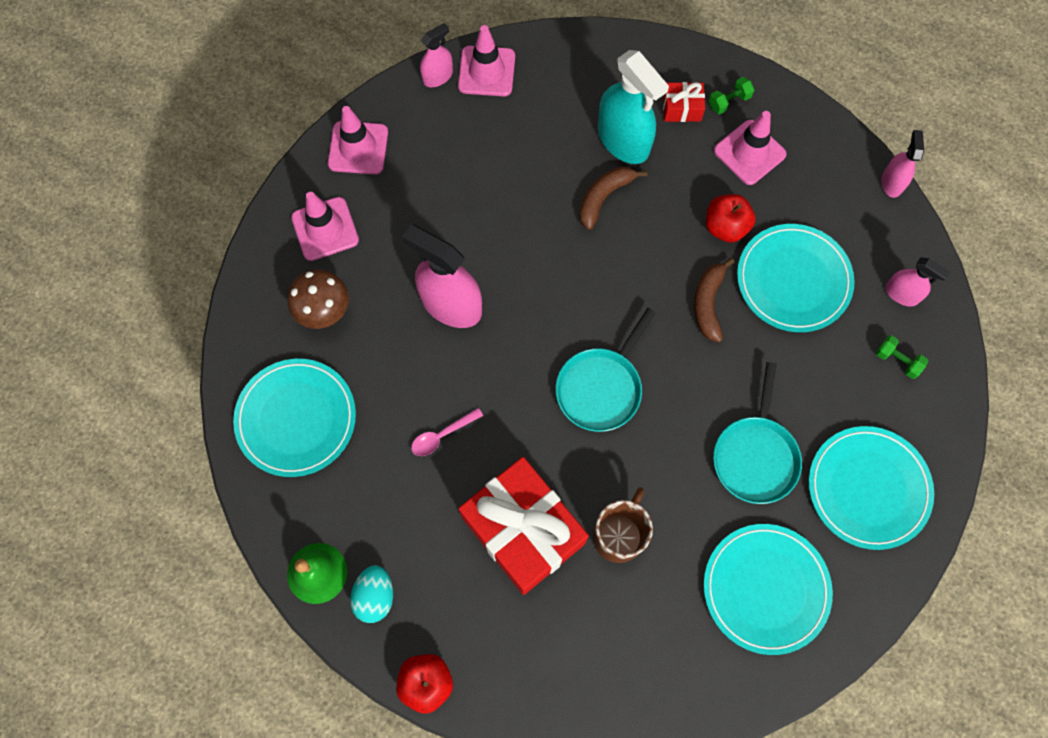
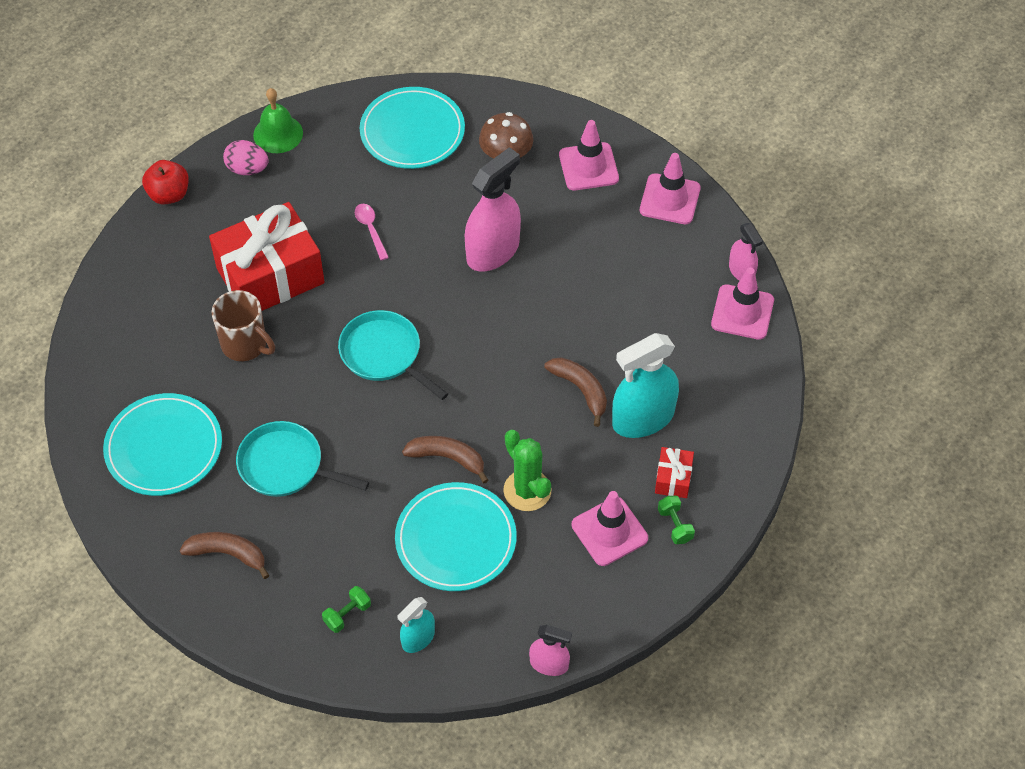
camera: 100 degrees right, 15 degrees down
turquoise egg [350,565,393,623] -> pink egg [223,140,269,175]
red apple [706,194,756,243] -> green cactus [503,430,551,511]
turquoise plate [808,426,934,550] -> brown banana [180,532,269,579]
pink spray bottle [885,257,950,306] -> turquoise spray bottle [397,597,435,653]

